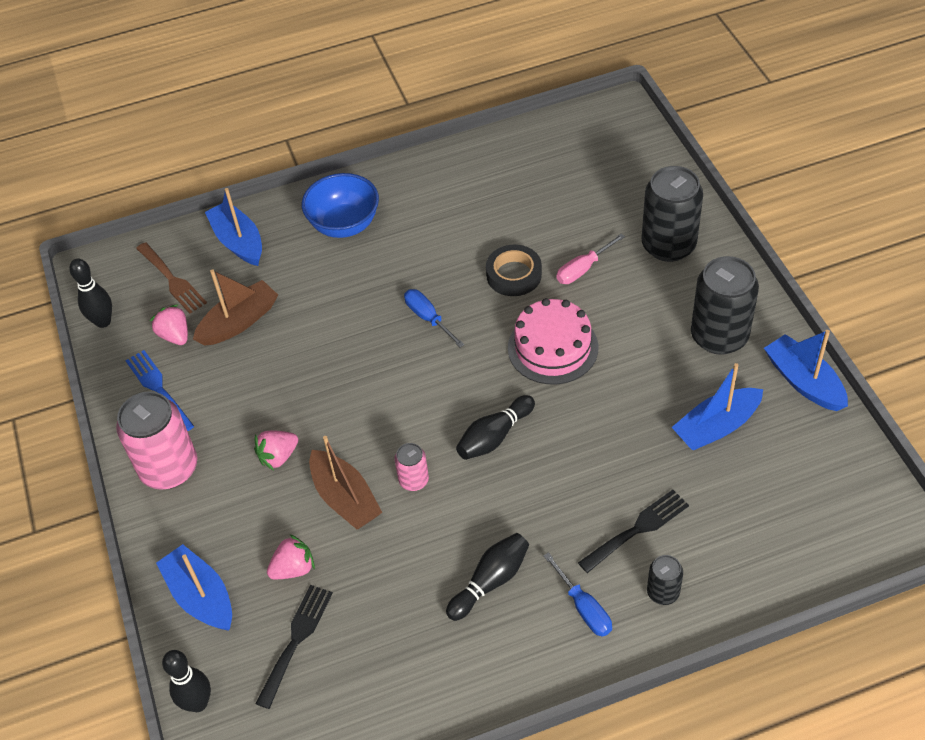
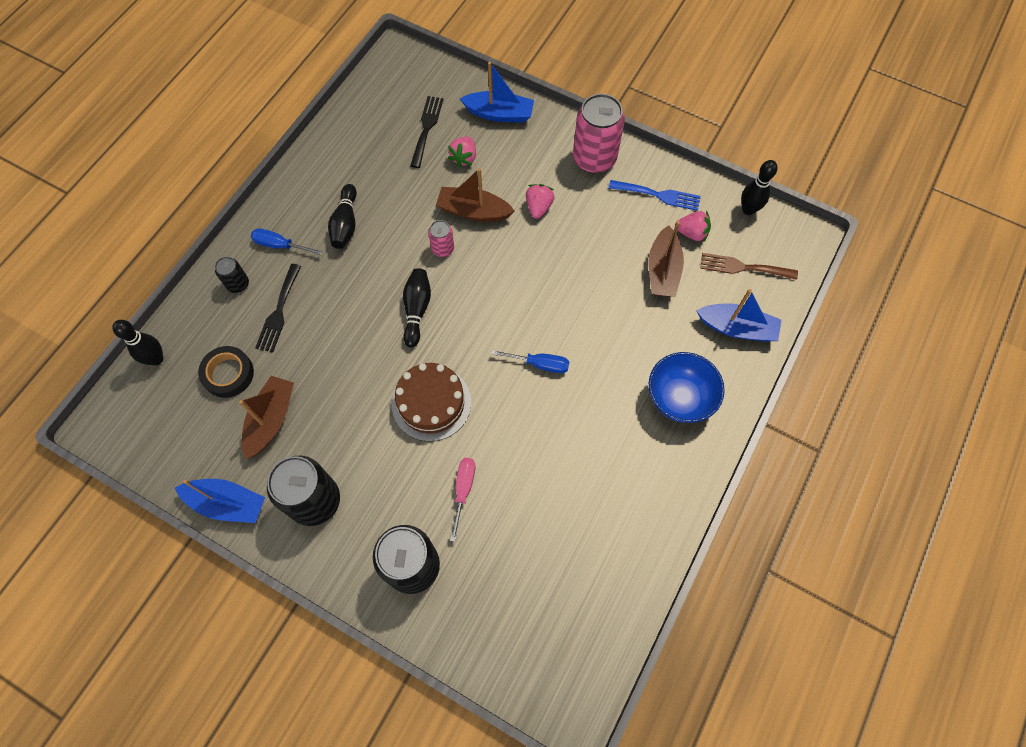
camera: 135 degrees right, 15 degrees up
black bowling pin [162,650,211,712] -> black bowling pin moved to [112,320,163,365]
black fork [256,585,333,709] -> black fork turned 150 degrees counterclockwise [410,96,444,168]
black tape [486,245,542,296] -> black tape moved to [198,346,254,398]
pink cake [508,298,598,385] -> brown cake [392,363,471,441]
blue boat [672,363,763,450] -> brown boat [239,376,294,459]

